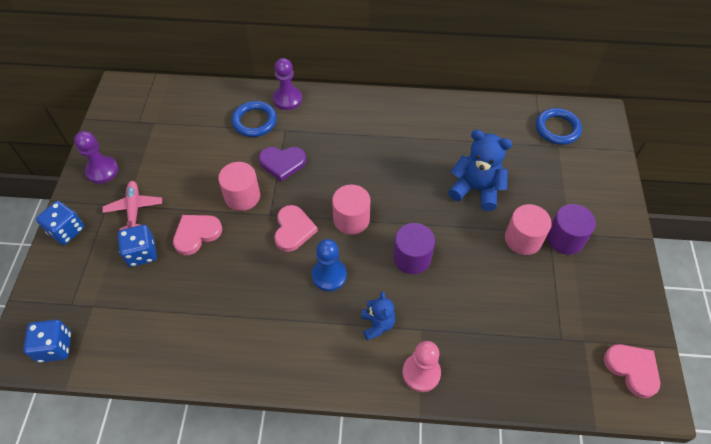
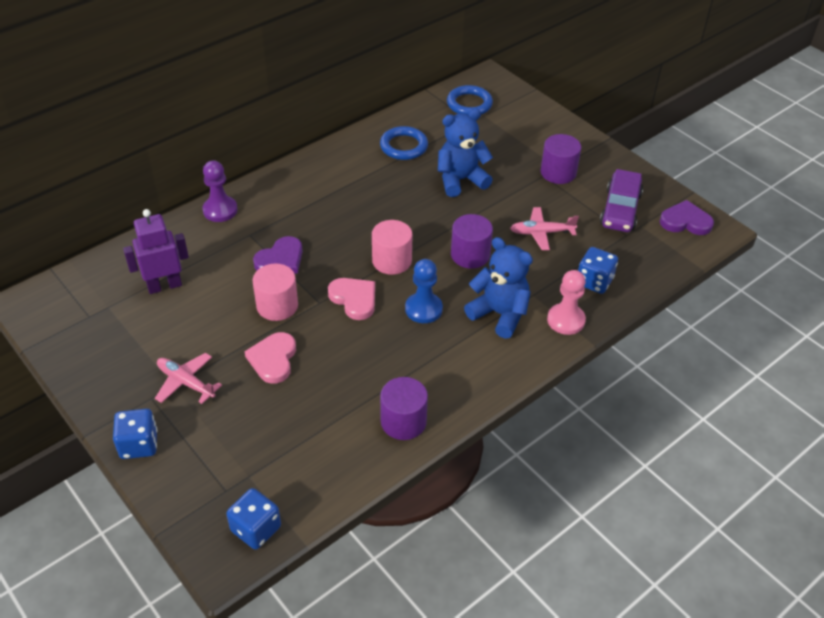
camera: 45 degrees left, 10 degrees down
purple pawn [74,131,118,184] -> none
blue dice [118,225,157,267] -> blue dice moved to [578,247,618,294]
blue ring [232,101,277,137] -> blue ring moved to [380,126,428,160]
blue teddy bear [361,292,395,340] -> blue teddy bear [464,237,533,339], size x1.68
pink cylinder [505,204,552,255] -> none
pink heart [604,344,660,398] -> purple heart [660,200,714,235]
none -> purple robot [123,209,189,294]
none -> purple cylinder [380,377,428,440]
none -> pink plane [510,207,579,250]
none -> purple car [600,169,643,232]

